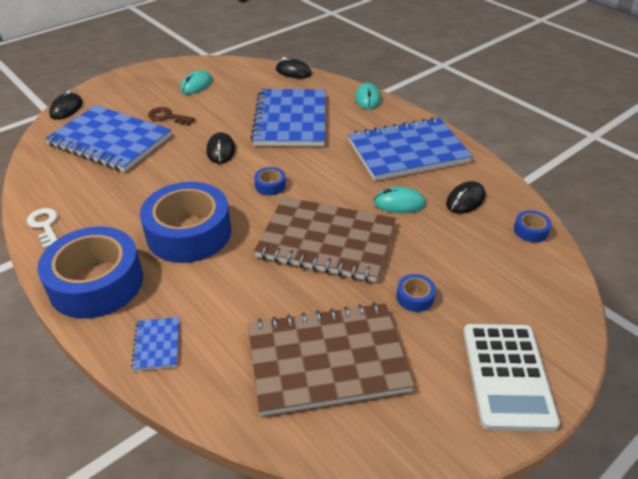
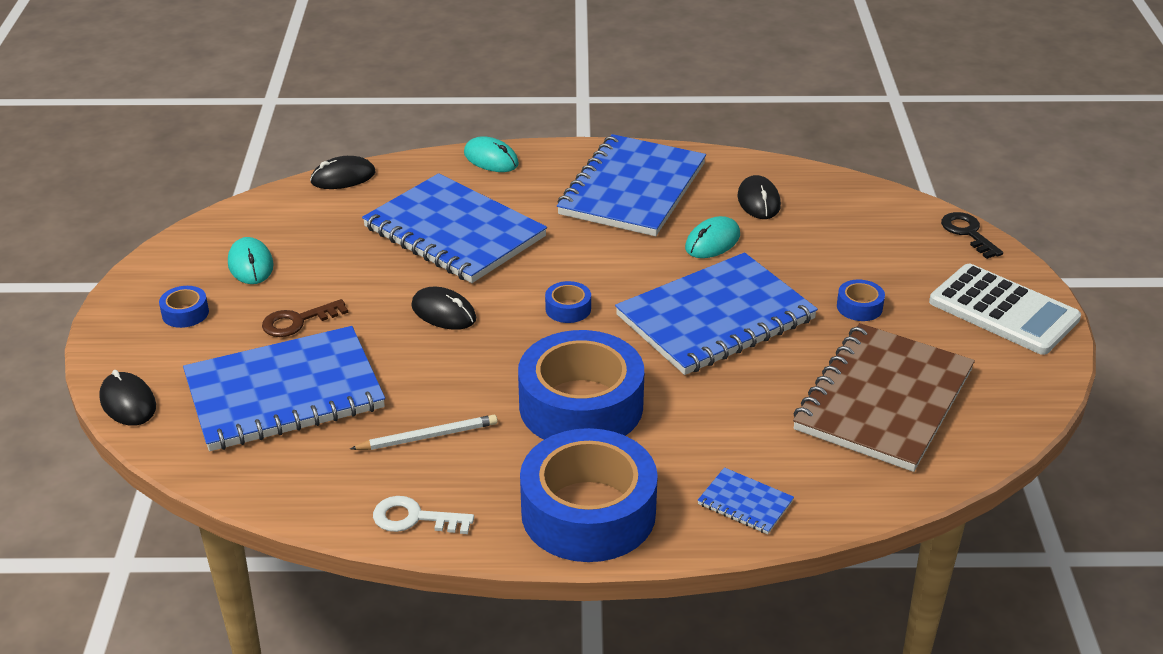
camera: 50 degrees left, 5 degrees down
brown notebook [254,197,396,282] -> blue notebook [615,253,818,375]
blue tape [514,210,552,242] -> blue tape moved to [159,286,209,328]
none -> white pencil [350,415,498,450]
none -> black key [941,212,1003,259]

